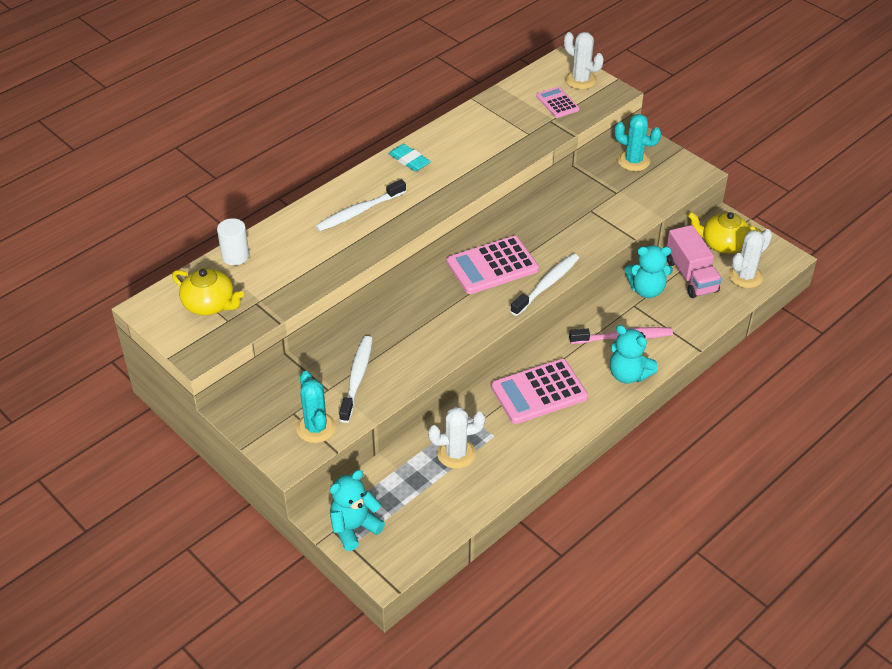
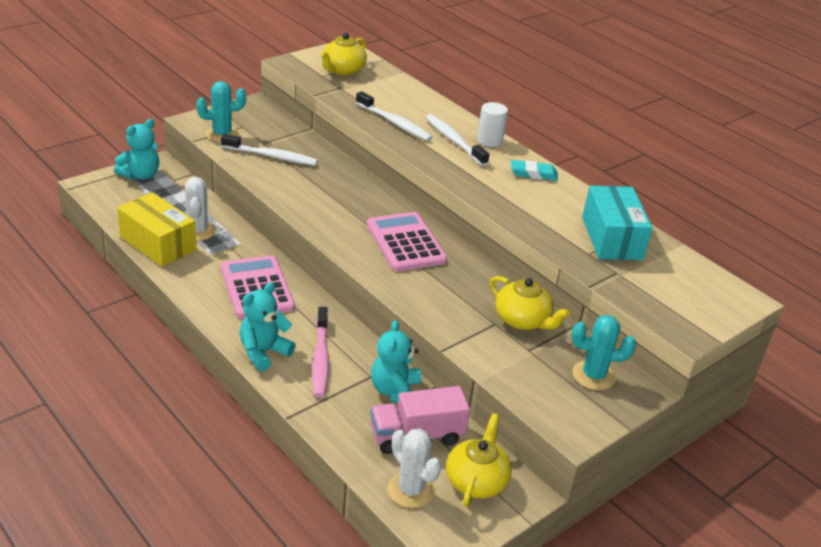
camera: 90 degrees right, 10 degrees down
white cylinder [217,218,249,265] -> white cylinder moved to [477,102,508,147]
turquoise teddy bear [330,470,385,551] -> turquoise teddy bear turned 75 degrees clockwise [114,119,159,180]
turquoise eraser [389,144,431,172] -> turquoise eraser turned 45 degrees clockwise [511,160,558,181]
white toothbrush [510,254,579,316] -> white toothbrush moved to [356,91,433,141]
pink calculator [536,87,579,118] -> none
white cactus [564,32,604,89] -> none
turquoise cactus [614,114,661,171] -> turquoise cactus turned 60 degrees clockwise [572,315,636,390]
none -> yellow box [117,192,196,267]
none -> yellow teapot [490,276,570,330]
none -> turquoise box [582,186,653,260]

